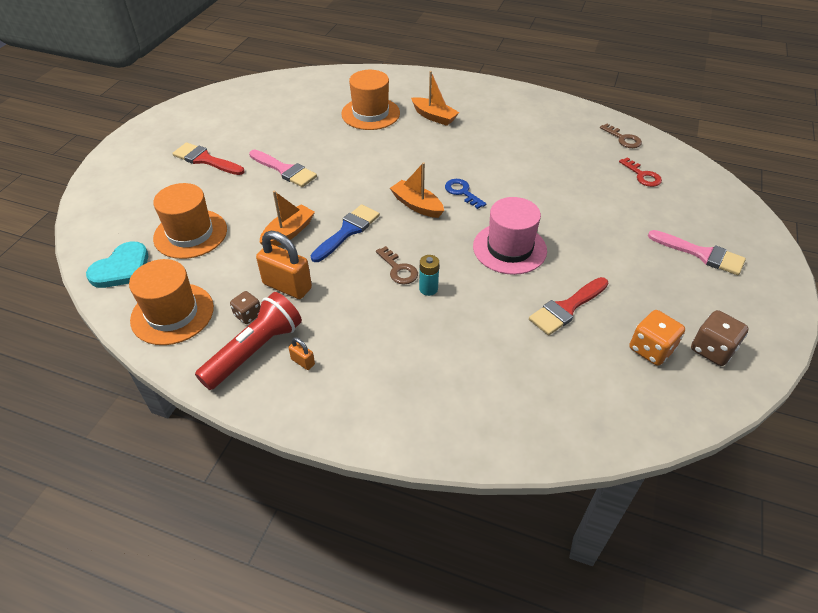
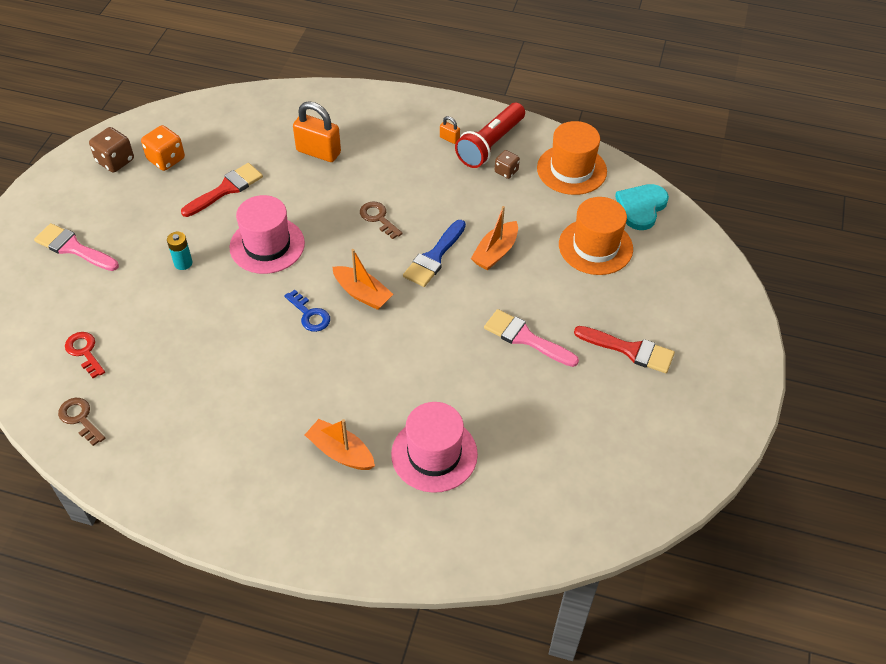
camera: 175 degrees right, 5 degrees up
orange padlock [256,231,312,299] -> orange padlock moved to [293,101,341,162]
orange hat [341,70,400,130] -> pink hat [391,402,478,493]
turquoise battery [419,255,439,296] -> turquoise battery moved to [167,232,192,270]

